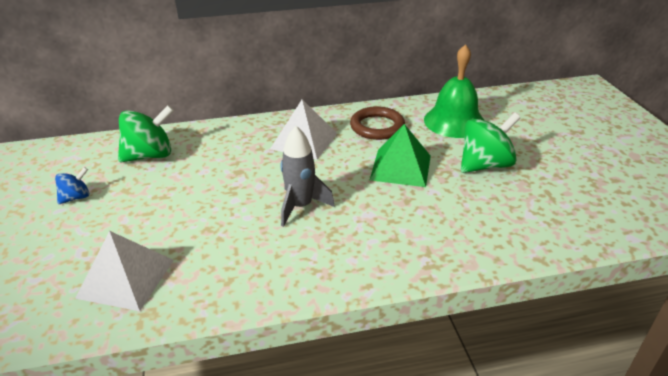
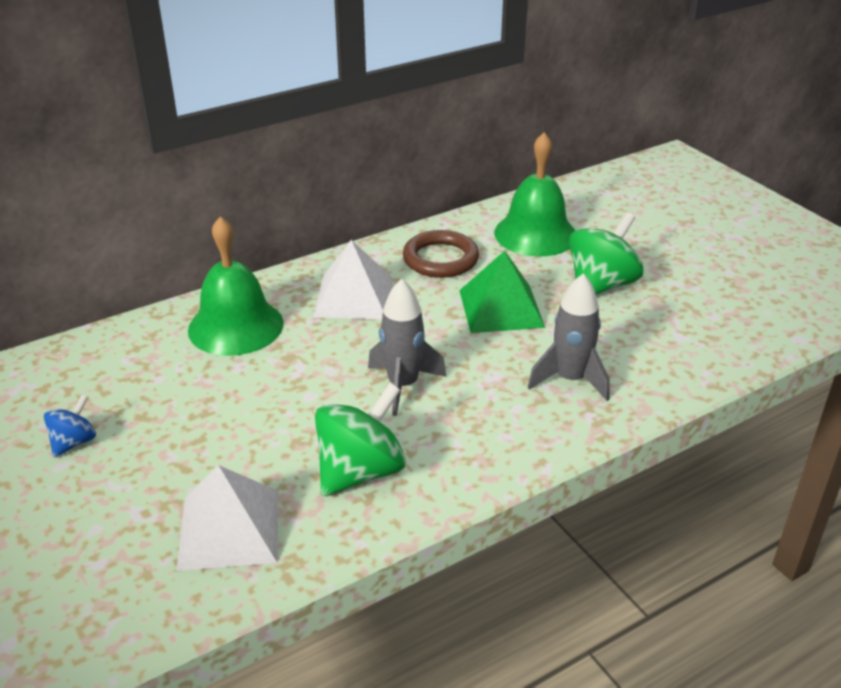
camera: 20 degrees left, 0 degrees up
green spinning top [118,105,174,162] -> green spinning top moved to [315,383,406,496]
none -> green bell [188,216,284,356]
none -> grey rocket [528,273,610,401]

